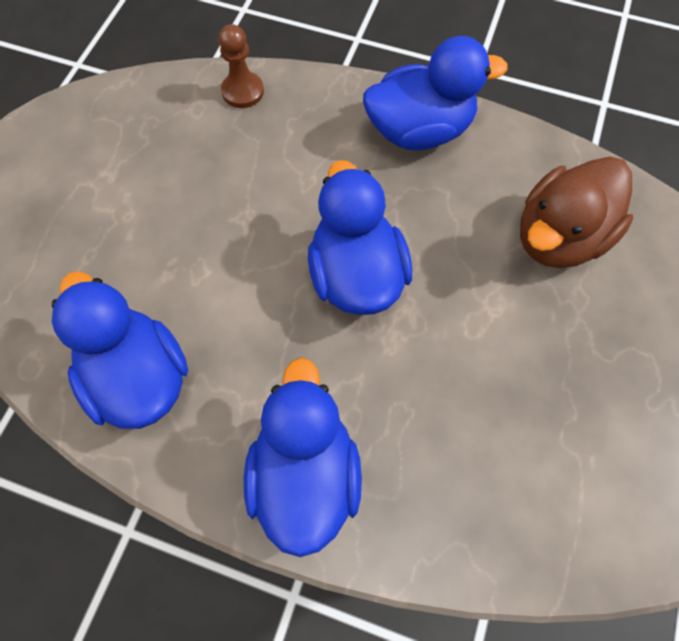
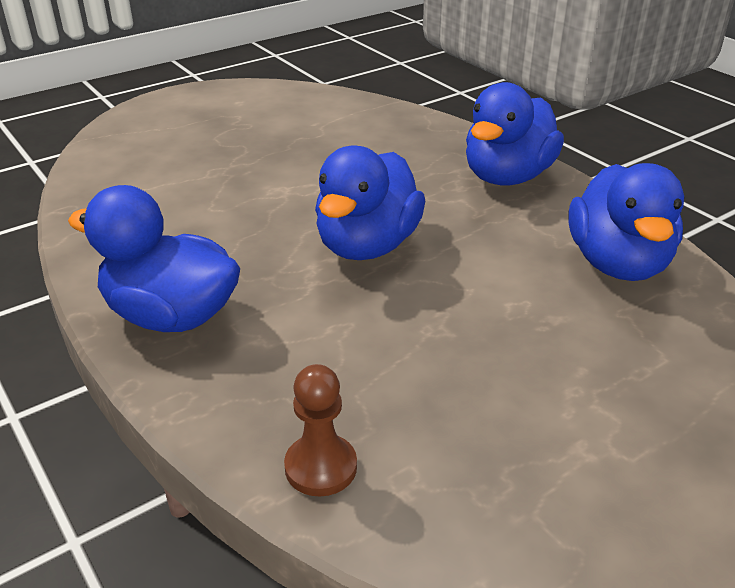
camera: 145 degrees left, 30 degrees down
brown duck [520,156,634,268] -> none

